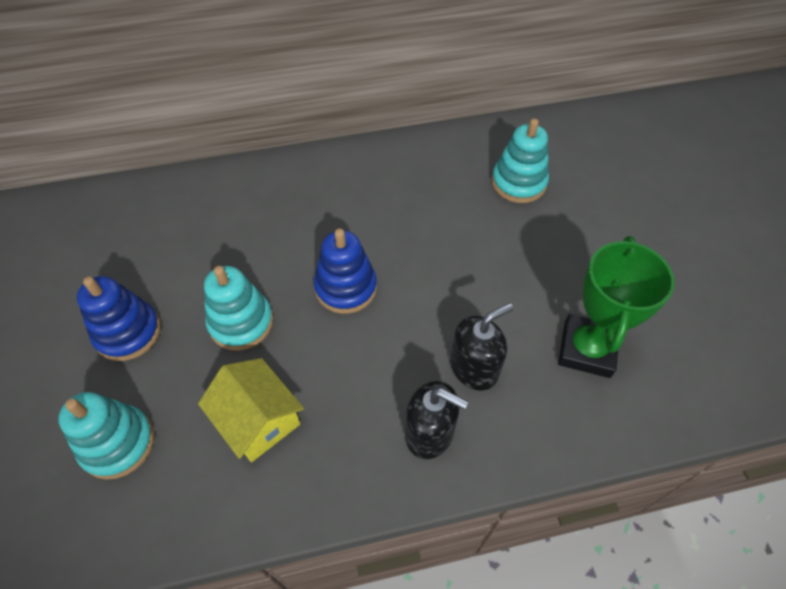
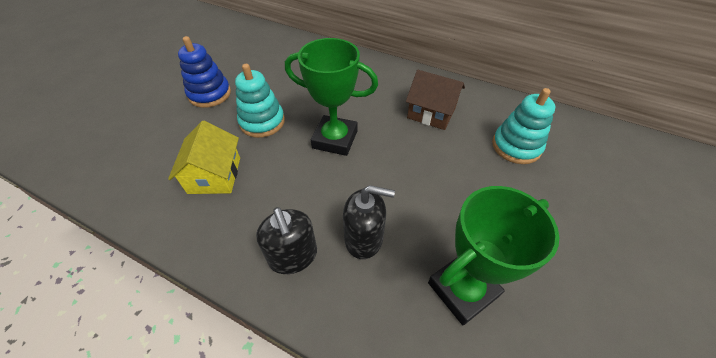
camera: 40 degrees right, 5 degrees down
turquoise stacking toy [58,392,154,480] -> none
blue stacking toy [314,229,377,314] -> green trophy [285,38,378,156]
none -> brown house [406,70,465,130]

